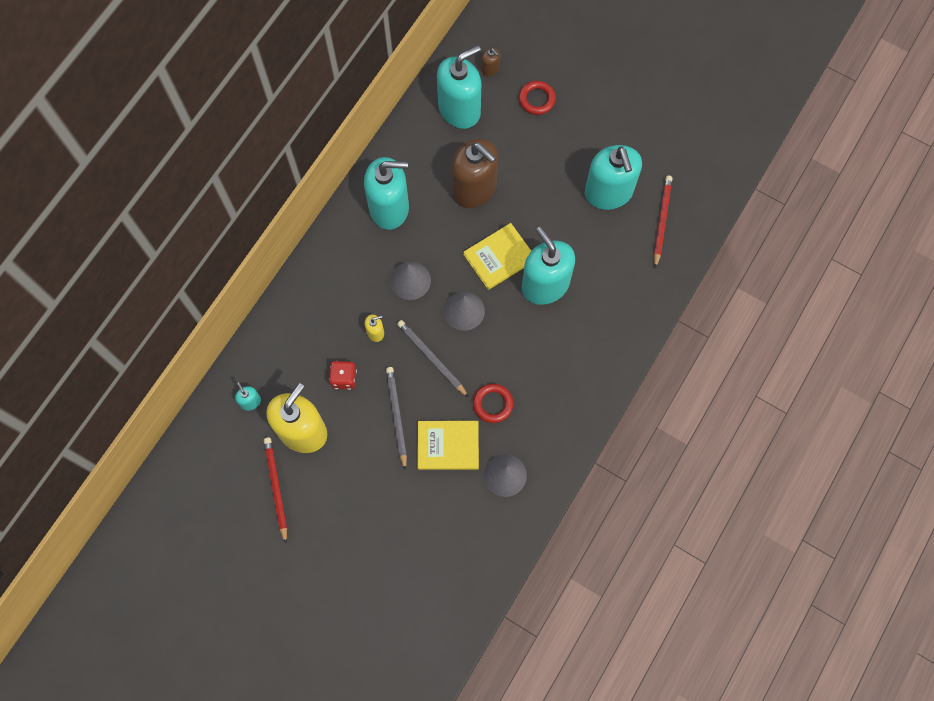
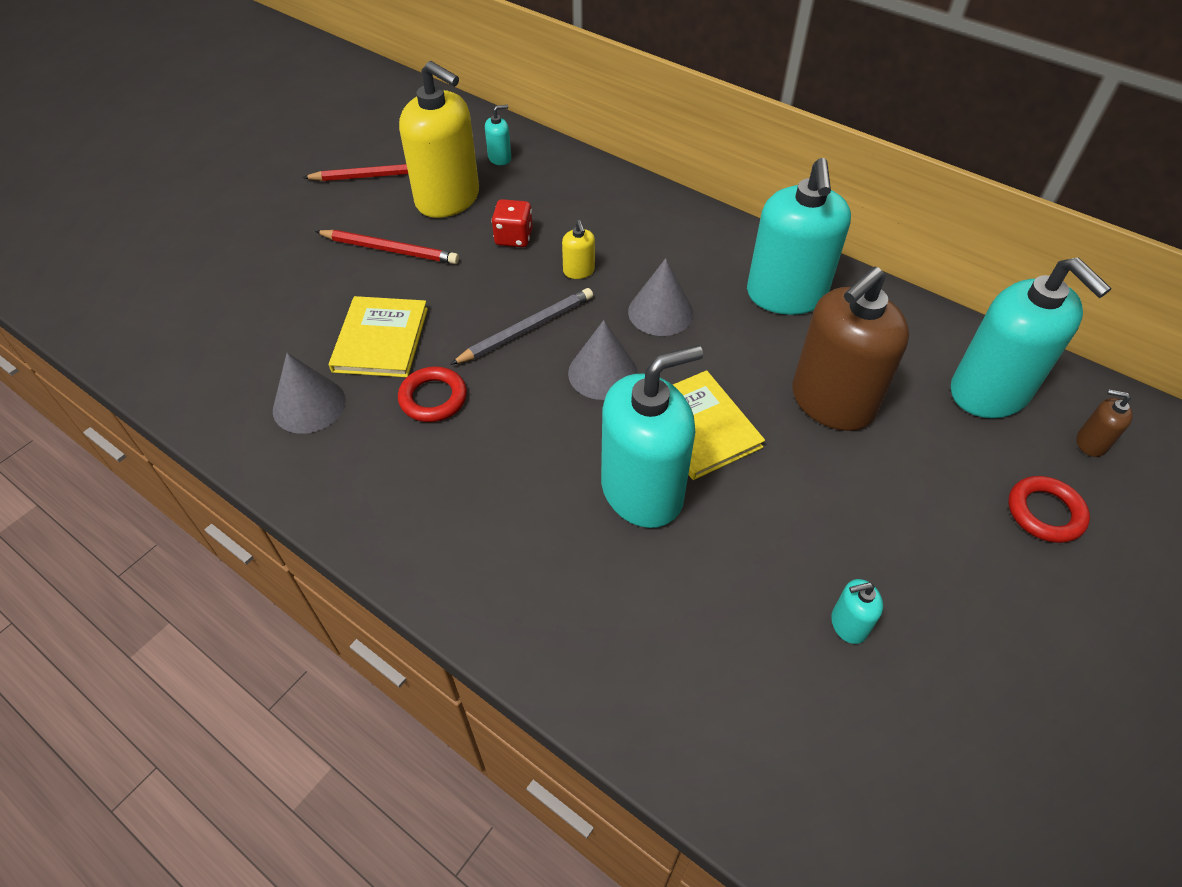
camera: 95 degrees right, 20 degrees down
grey pencil [386,367,407,471] -> none
brown soap dispenser [482,48,500,76] -> brown soap dispenser turned 60 degrees clockwise [1077,389,1133,457]
turquoise soap dispenser [585,145,642,210] -> turquoise soap dispenser [831,579,883,644], size x0.41
red pencil [654,175,673,268] -> red pencil moved to [315,230,459,264]

